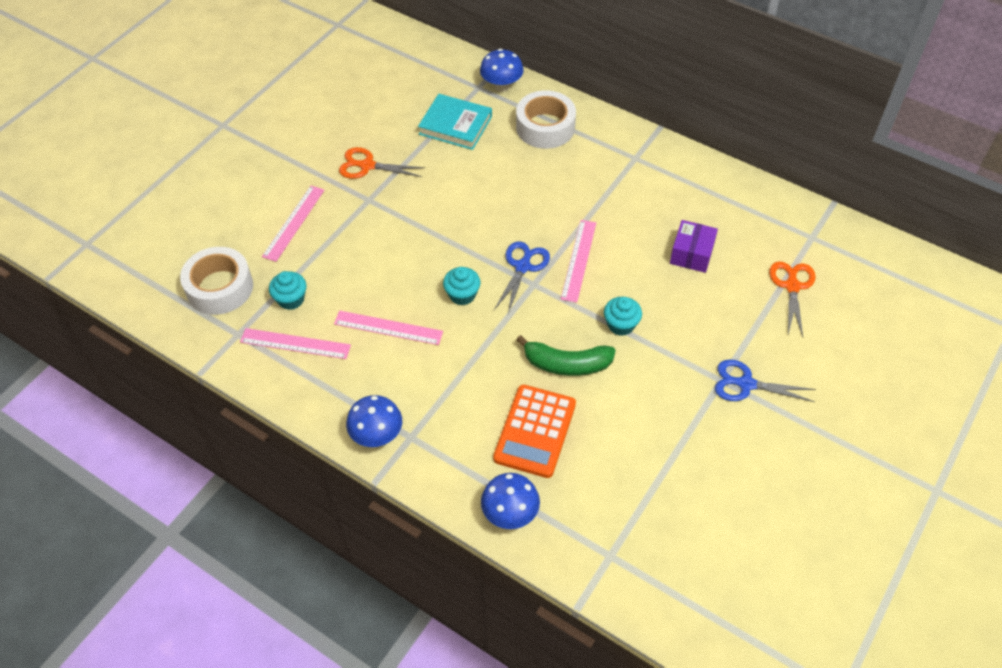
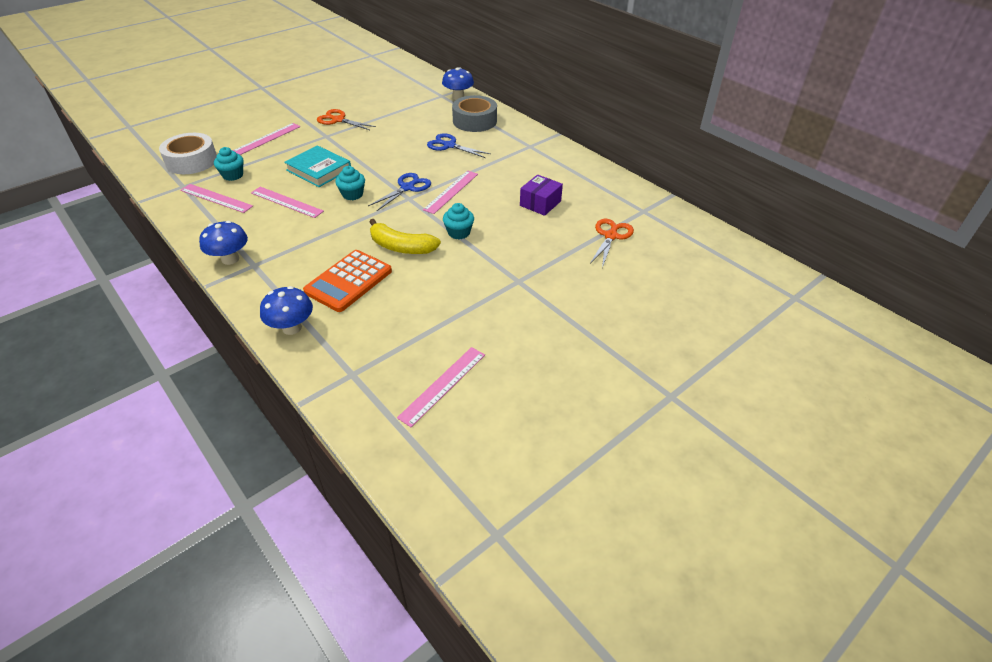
camera: 15 degrees right, 10 degrees down
turquoise book [418,94,492,150] -> turquoise book moved to [284,145,351,187]
white tape [516,90,576,149] -> grey tape [452,95,497,132]
green banana [517,335,616,376] -> yellow banana [370,219,441,254]
blue scissors [715,359,816,402] -> blue scissors moved to [427,133,491,158]
none -> pink ruler [397,347,485,427]

